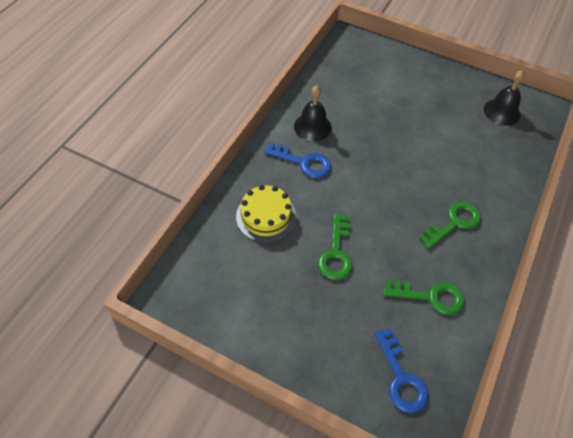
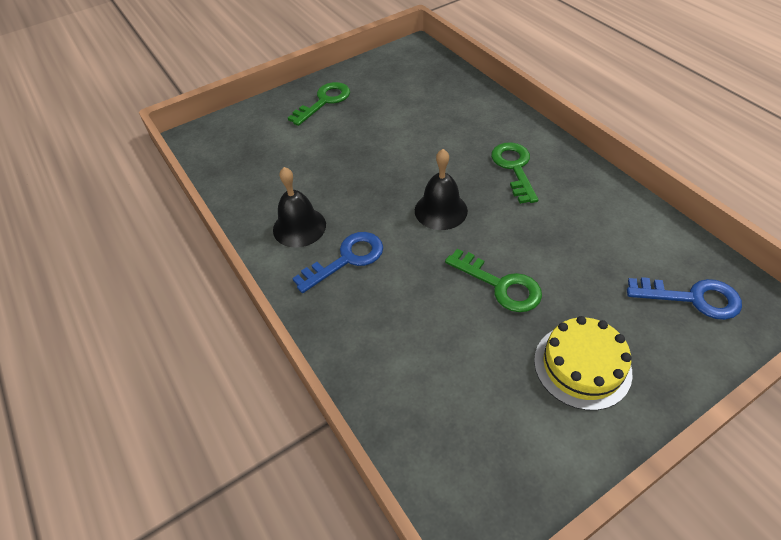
camera: 55 degrees left, 5 degrees down
yellow cake [236,185,297,243] -> yellow cake moved to [534,316,633,410]
green key [383,280,465,315] -> green key moved to [288,82,350,126]
black bell [484,70,525,126] -> black bell moved to [415,149,468,230]

